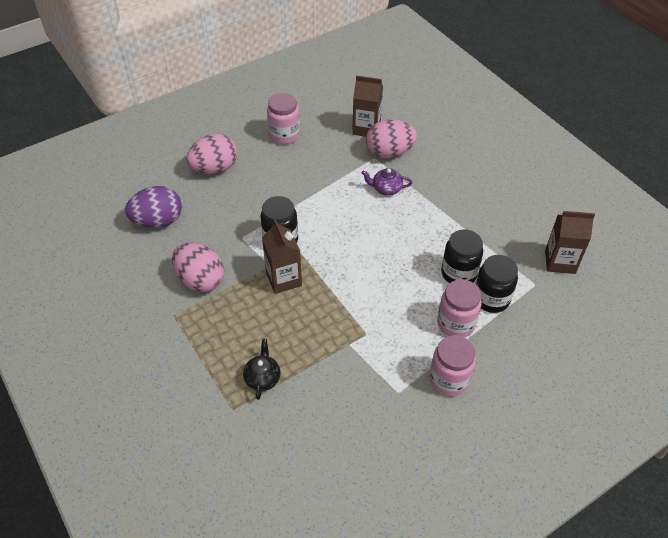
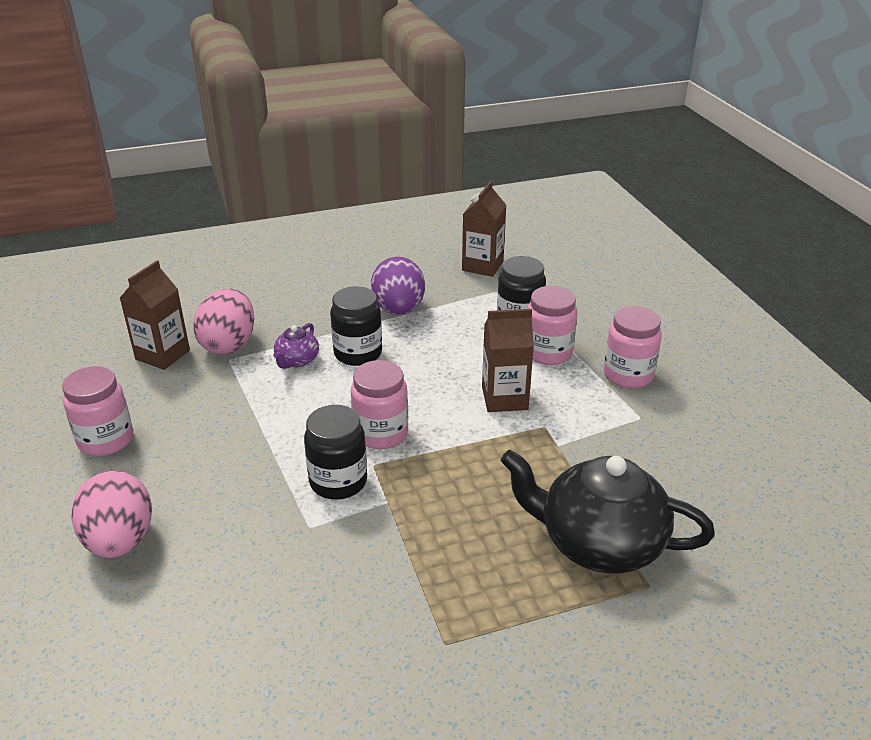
camera: 75 degrees left, 15 degrees down
purple egg [125,186,182,228] -> purple egg moved to [371,257,425,315]
pink egg [172,242,224,292] -> none
black teapot [243,339,280,400] -> black teapot [501,449,715,574], size x2.18
brown carton [262,220,302,294] -> brown carton moved to [482,309,534,412]
black jar [441,229,483,283] -> black jar moved to [330,286,382,366]
none -> pink jar [351,360,408,449]

